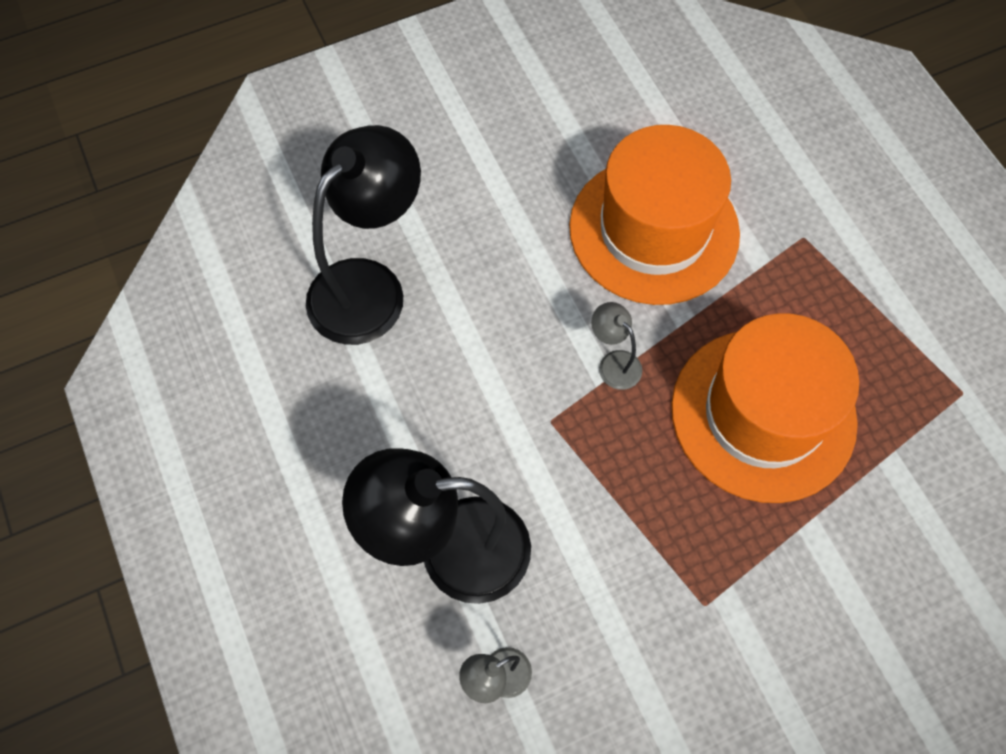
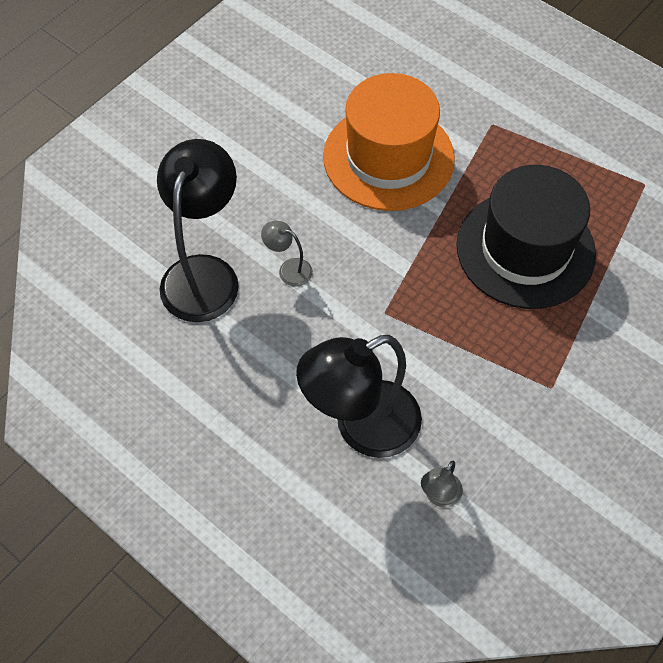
camera: 25 degrees left, 5 degrees down
grey lamp [591,302,642,390] -> grey lamp moved to [261,221,313,287]
orange hat [671,313,859,503] -> black hat [456,165,596,309]

